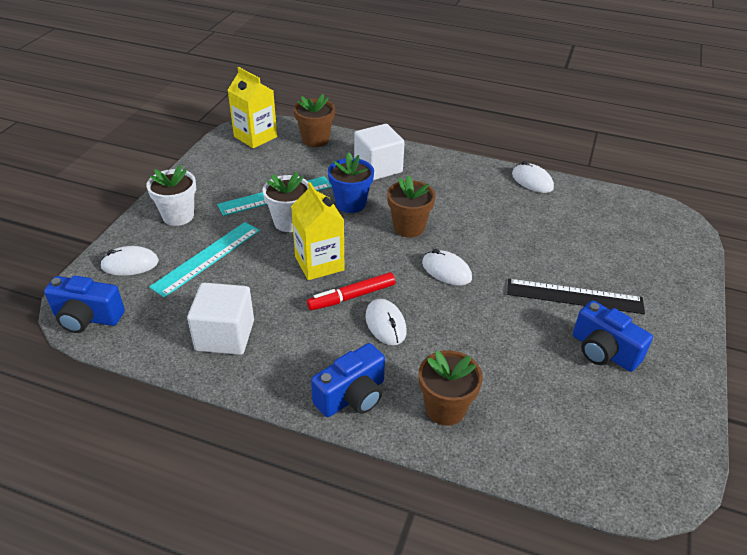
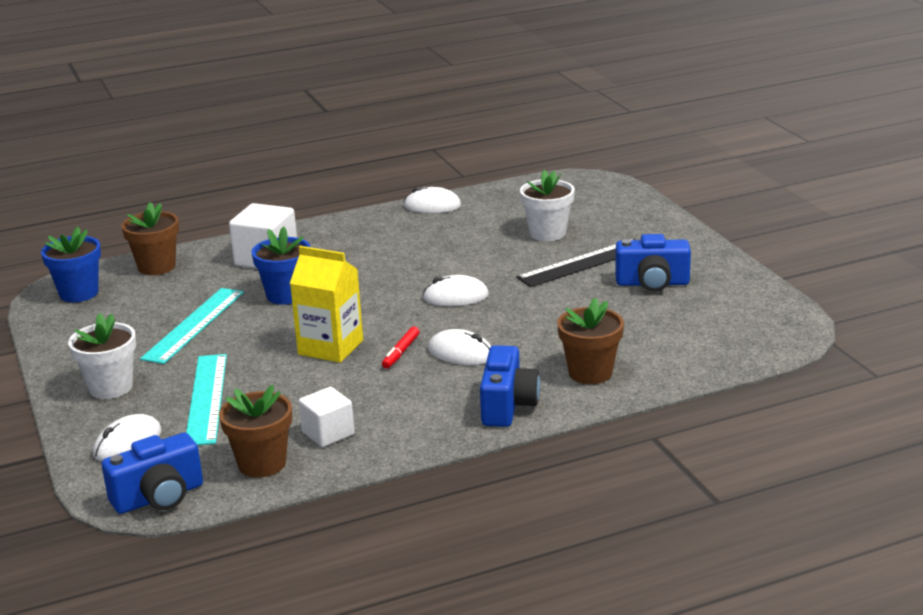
camera: 40 degrees left, 15 degrees down
white cube [187,283,254,355] -> white cube [298,387,354,447], size x0.64
yellow carton [228,67,277,148] -> blue flower pot [41,227,101,302]
white flower pot [263,172,308,232] -> white flower pot moved to [520,170,575,241]
red marker [307,272,395,311] -> red marker [382,326,419,369], size x0.65
brown flower pot [387,175,436,238] -> brown flower pot moved to [219,385,292,477]

